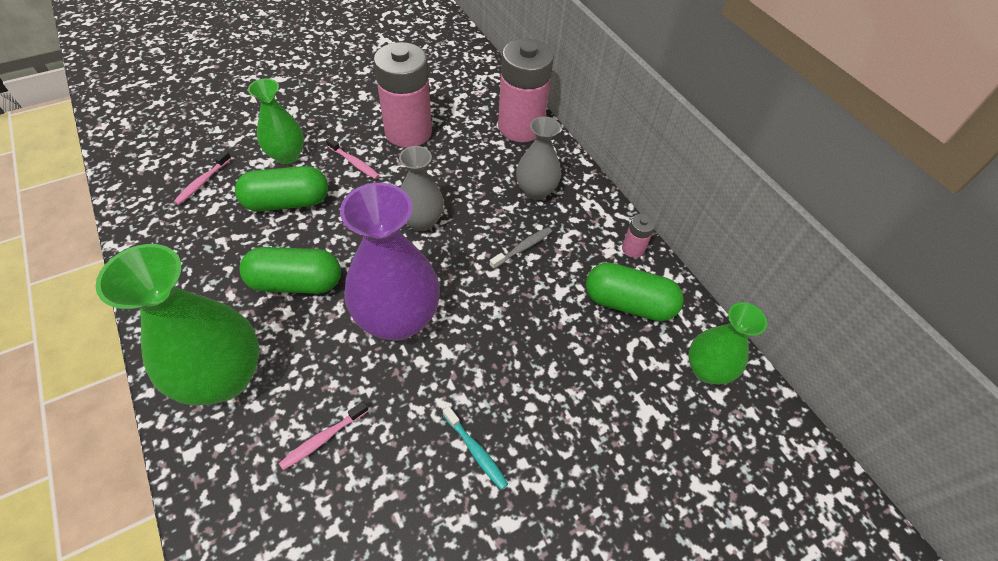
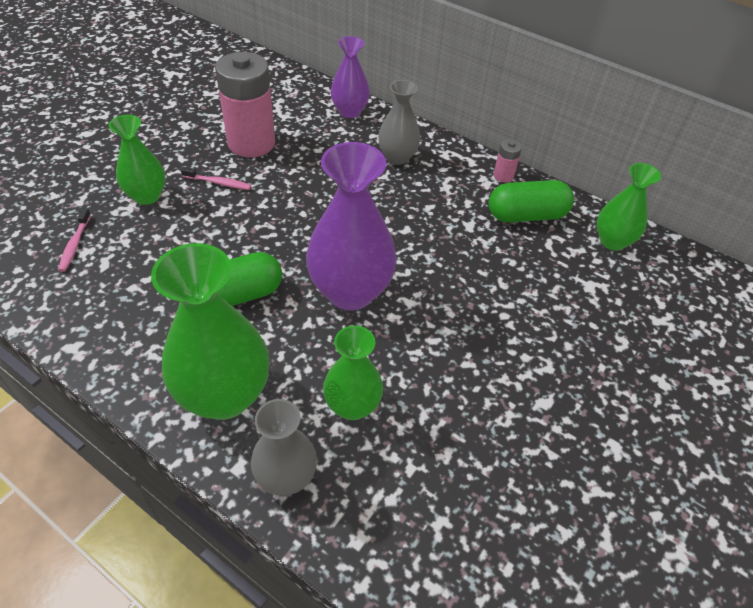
camera: 25 degrees left, 5 degrees down
green capsule [235,166,328,211] -> none
pink toothbrush [279,401,369,470] -> green vase [323,325,383,420]
grey vase [399,146,444,231] -> grey vase moved to [251,399,317,496]
turquoise toothbrush [443,406,508,490] -> none
grey toothbrush [489,227,552,269] -> none
pink battery [498,39,554,142] -> purple vase [331,36,370,118]

